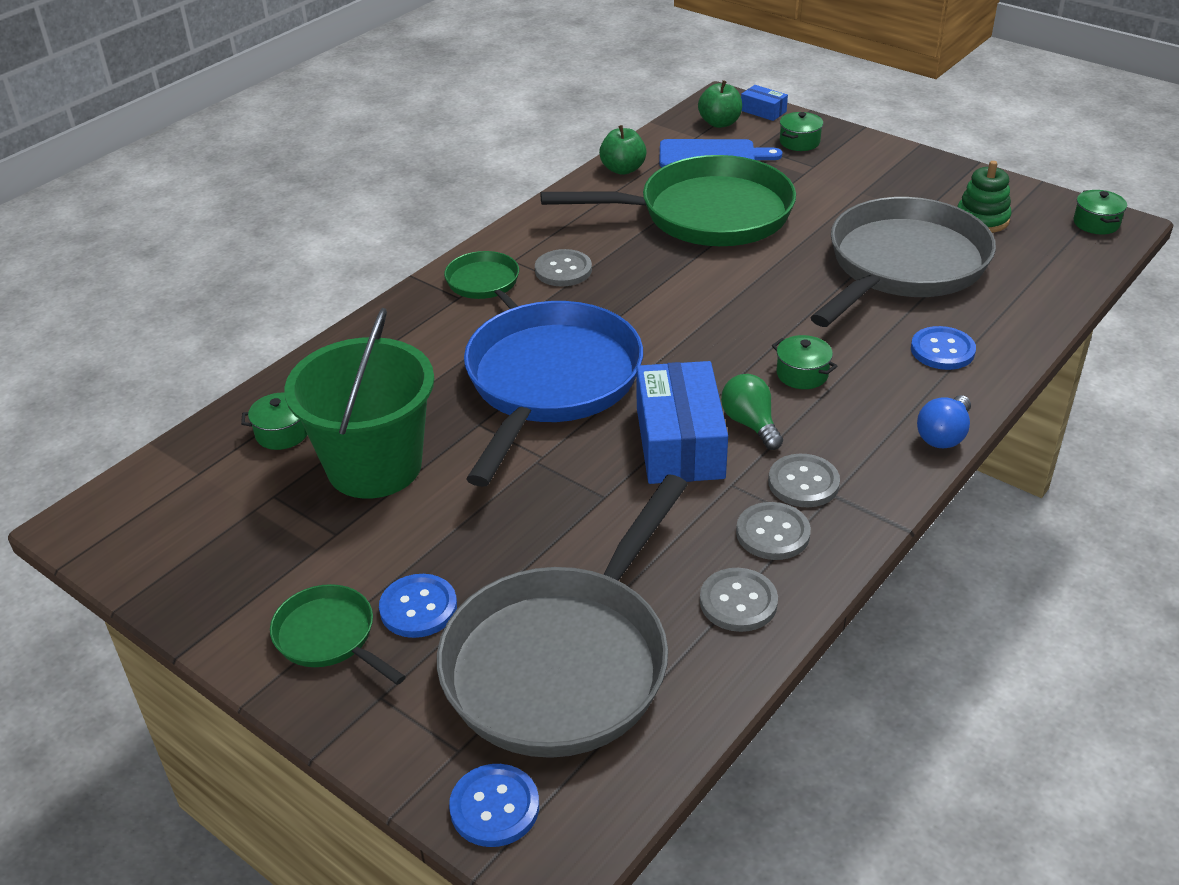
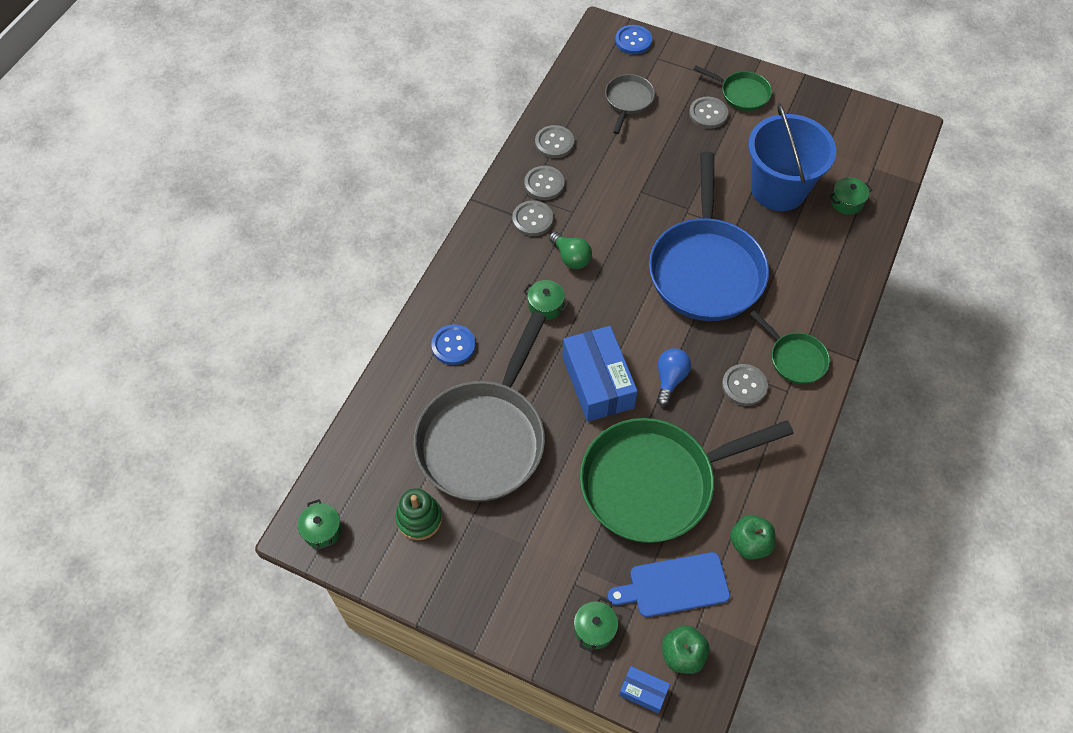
camera: 165 degrees right, 20 degrees up
green bucket [284,308,434,499] -> blue bucket [748,103,836,211]
blue button [379,574,457,638] -> grey button [689,97,728,129]
grey pan [437,475,688,758] -> grey pan [605,74,655,134], size x0.46
blue box [637,361,728,484] -> blue box moved to [562,326,638,422]
blue light bulb [917,395,971,448] -> blue light bulb moved to [657,348,691,406]

